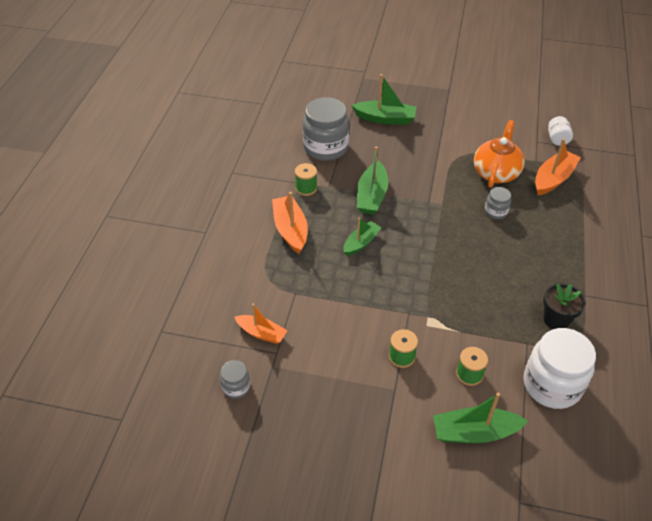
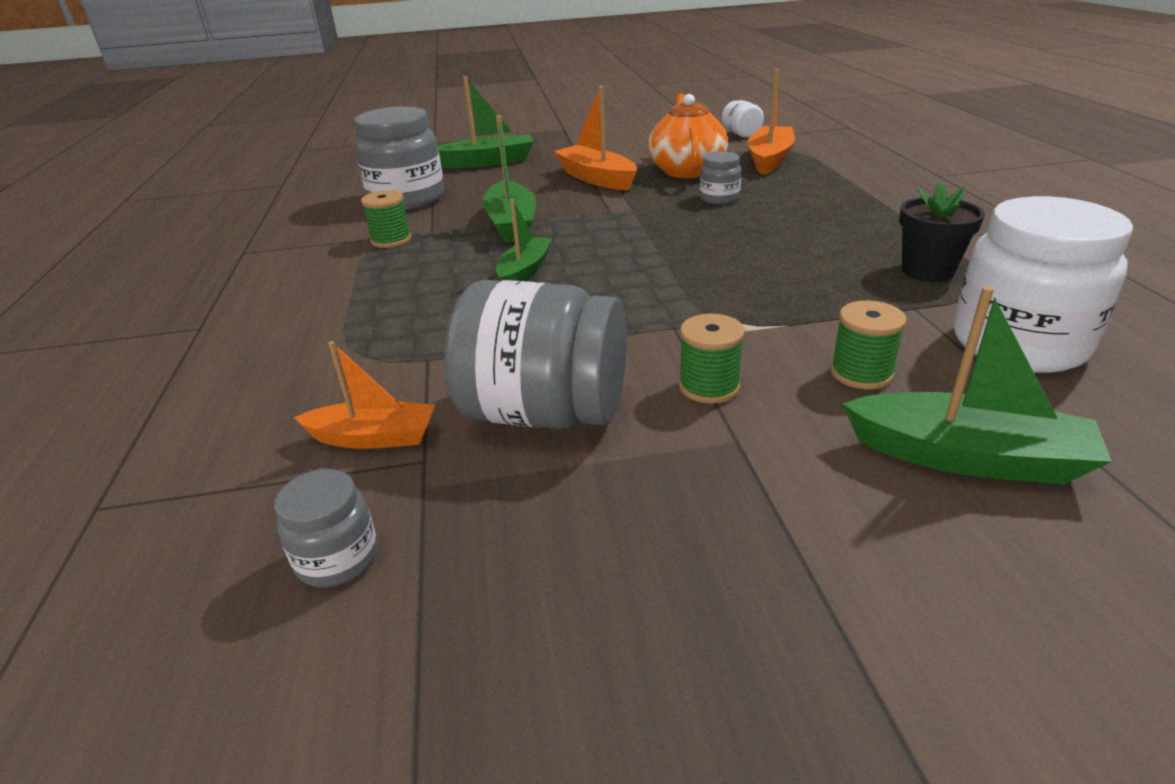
camera: 20 degrees left, 15 degrees down
orange boat [272,192,308,254] -> orange boat moved to [554,86,637,190]
green boat [433,393,528,444] -> green boat turned 135 degrees counterclockwise [842,286,1112,485]
none -> grey jar [444,280,627,429]

